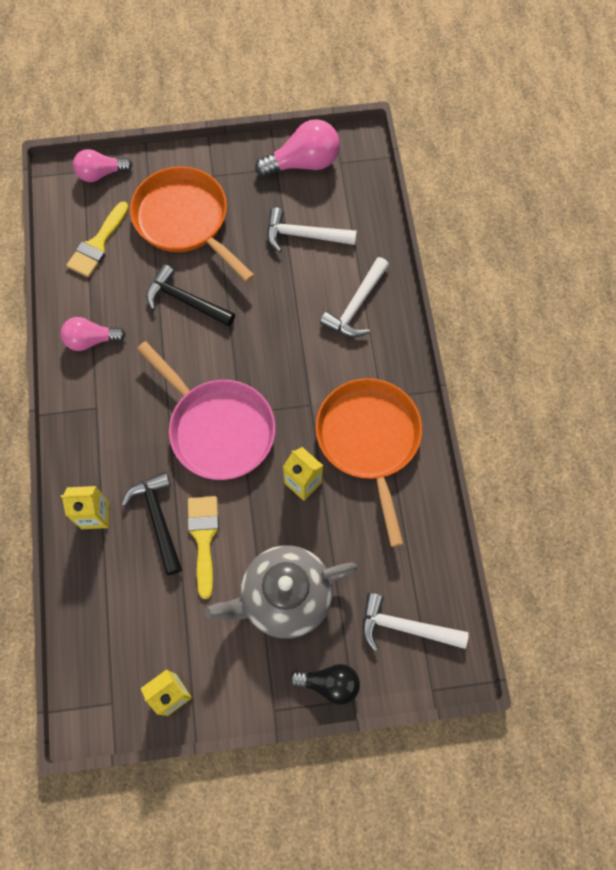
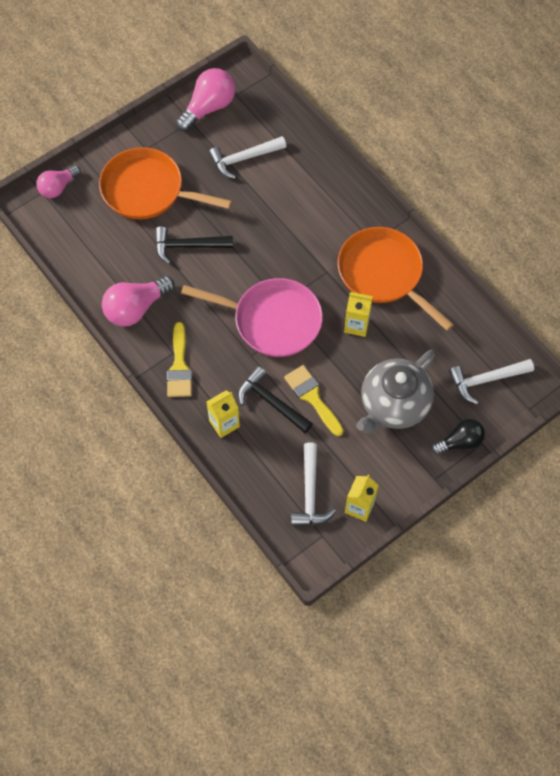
camera: 30 degrees left, 5 degrees down
pink light bulb [61,317,126,351] -> pink light bulb [102,276,175,327], size x1.52
yellow brush [66,202,129,277] -> yellow brush moved to [167,322,192,397]
white hammer [320,257,389,337] -> white hammer moved to [291,442,336,526]

